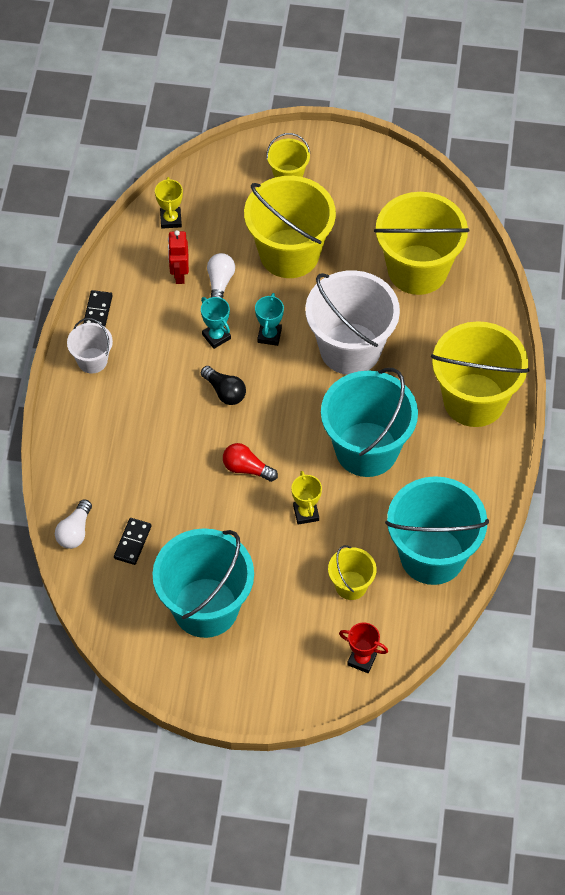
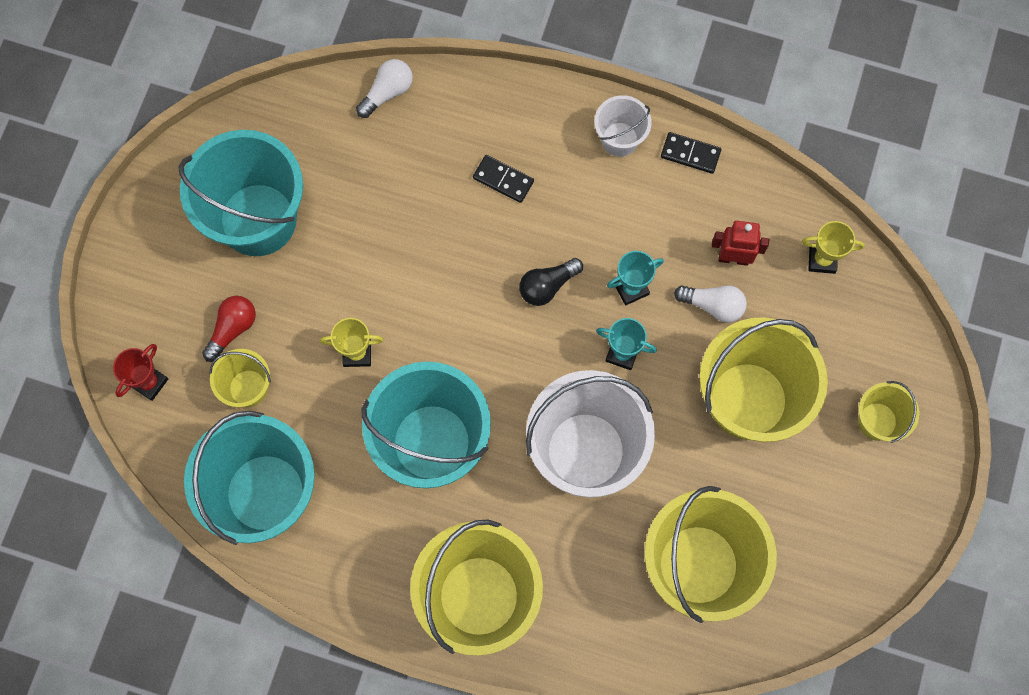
camera: 100 degrees right, 15 degrees up
white light bulb [55,499,92,549] -> white light bulb turned 105 degrees clockwise [356,59,413,118]
black domino [114,518,151,565] -> black domino moved to [473,155,534,203]
red light bulb [223,443,278,482] -> red light bulb moved to [202,296,256,362]

